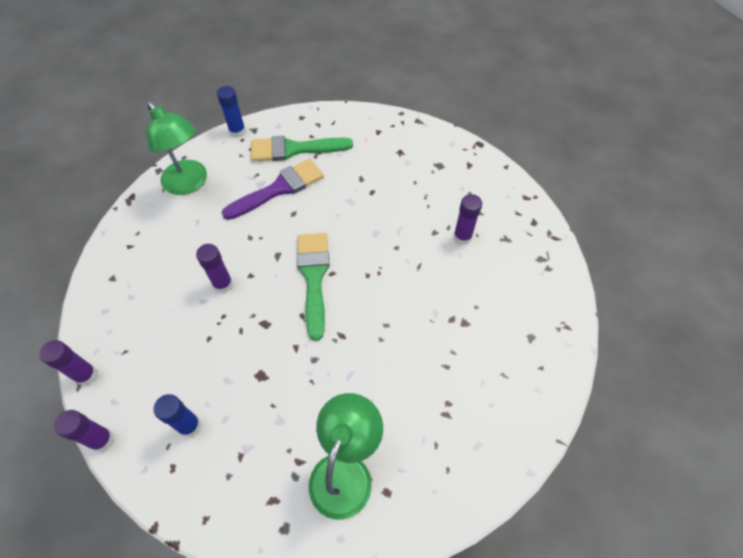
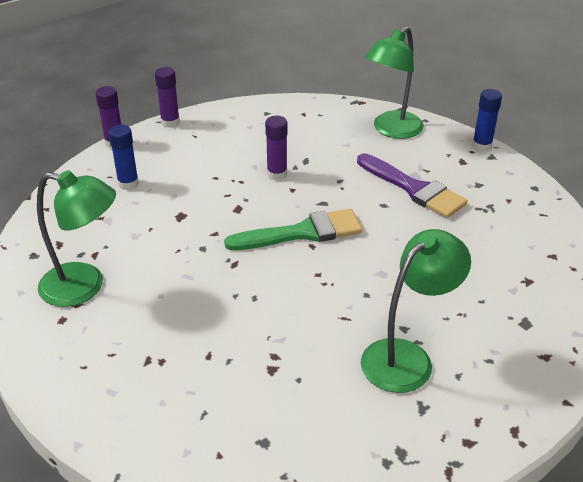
camera: 80 degrees right, 20 degrees down
green brush [251,136,353,162] -> none
purple glue stick [453,194,482,245] -> green lamp [361,229,471,393]

